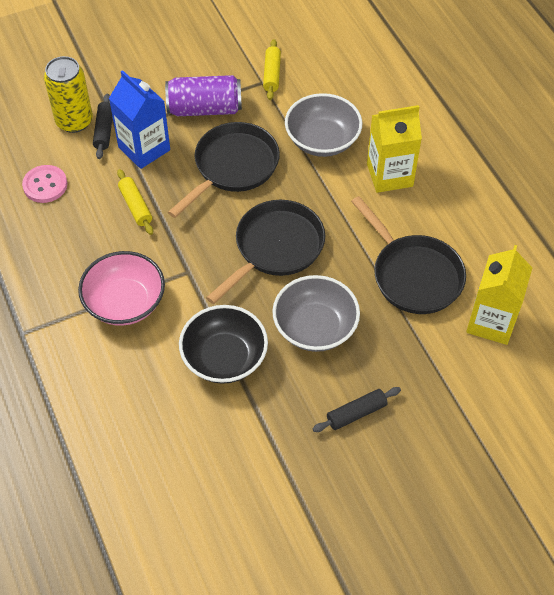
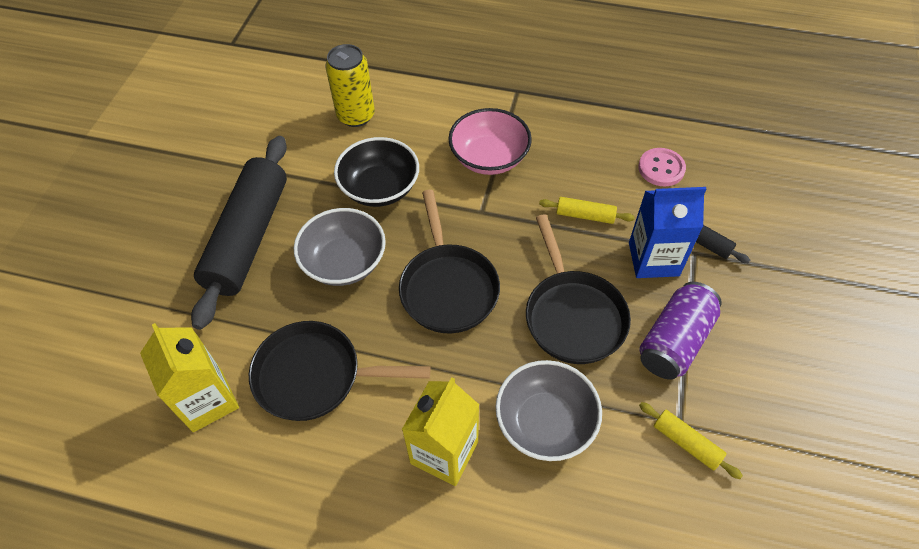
camera: 130 degrees right, 0 degrees up
yellow can [44,56,93,133] -> yellow can moved to [325,44,375,127]
black rolling pin [312,387,401,432] -> black rolling pin [191,136,287,330], size x2.42

